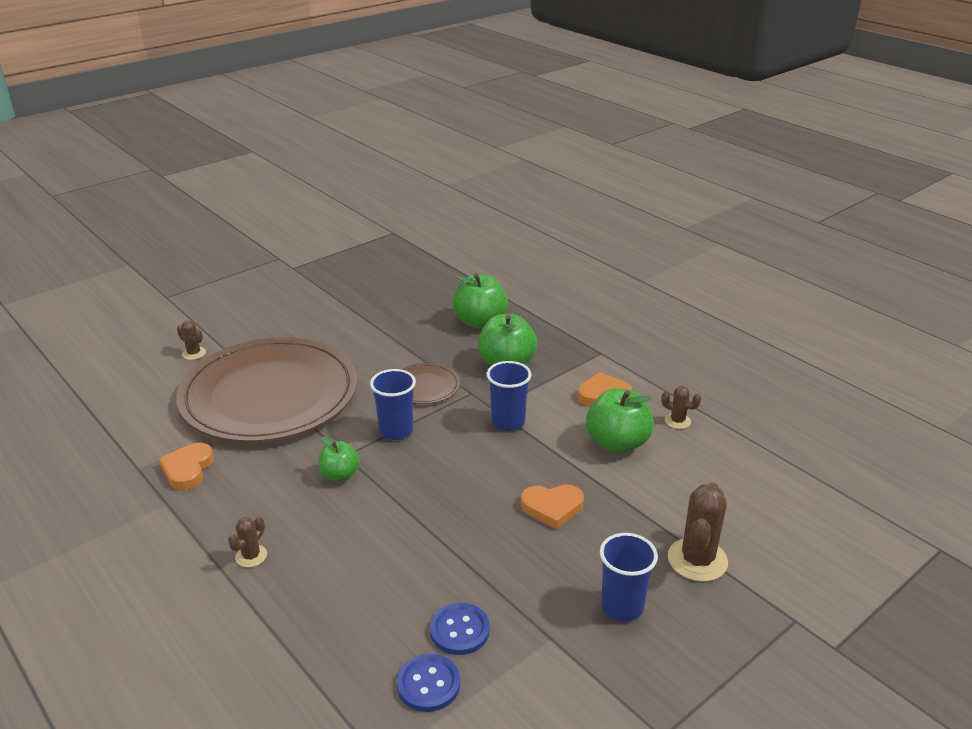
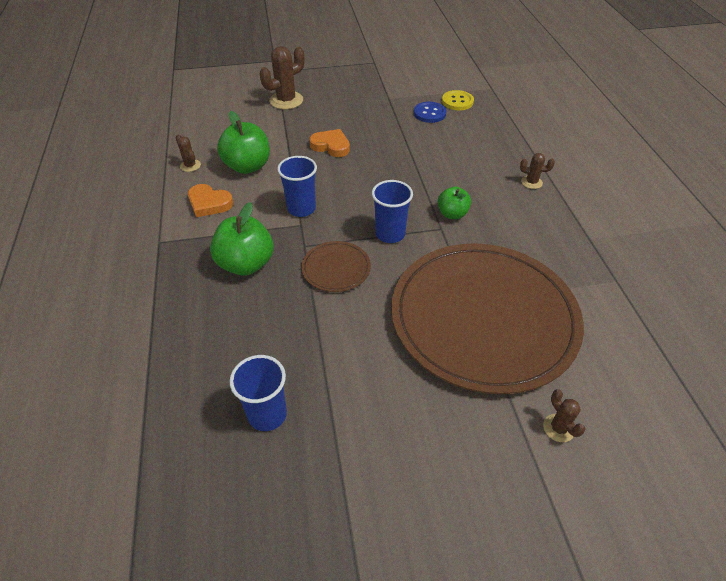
camera: 150 degrees left, 15 degrees up
orange heart [159,443,214,490] -> none
brown cactus [228,516,267,568] -> brown cactus turned 45 degrees clockwise [520,153,555,189]
blue button [397,654,460,712] -> yellow button [442,90,474,110]
green apple [452,274,508,328] -> none
blue cup [600,533,658,621] -> blue cup moved to [230,355,287,431]

